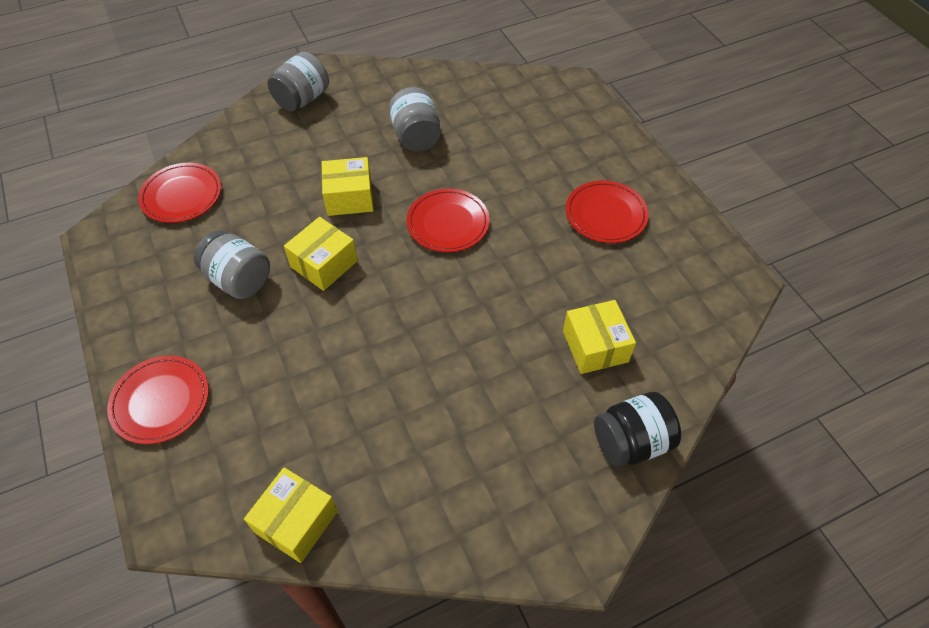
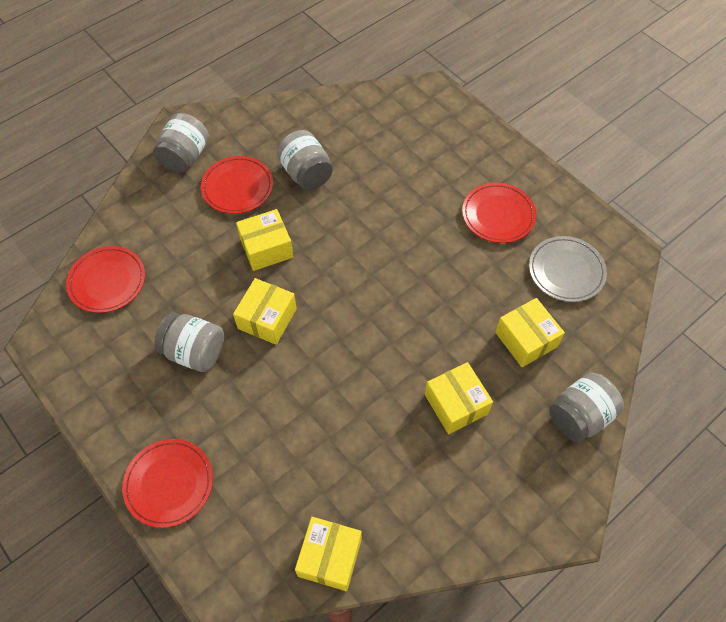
camera: 15 degrees left, 5 degrees up
red plate [406,189,490,252] -> red plate moved to [201,156,273,214]
black jar [594,392,681,467] -> grey jar [549,373,624,442]
none -> yellow box [425,362,493,434]
none -> grey plate [529,236,607,302]

